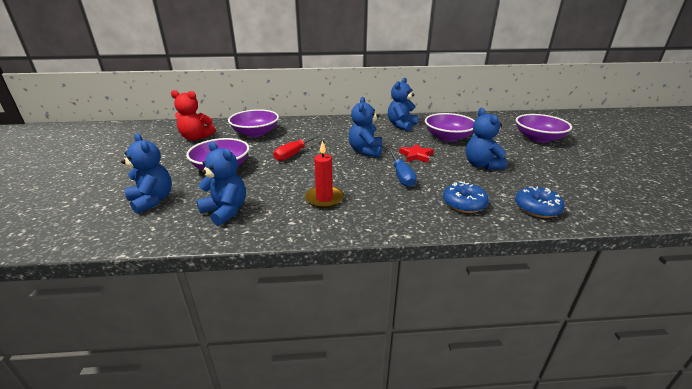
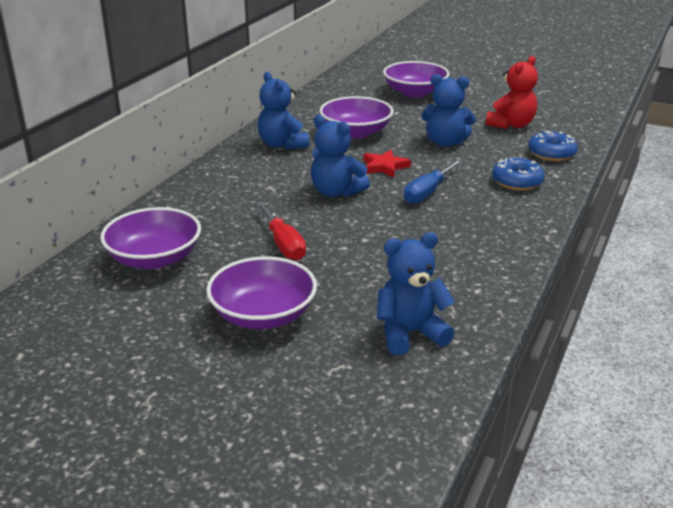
camera: 60 degrees left, 0 degrees up
blue teddy bear [121,133,172,214] -> none
red teddy bear [171,90,216,140] -> red teddy bear moved to [486,56,538,129]
red candle [305,140,344,208] -> none
blue screwdriver [388,149,416,187] -> blue screwdriver turned 105 degrees clockwise [404,160,462,204]

